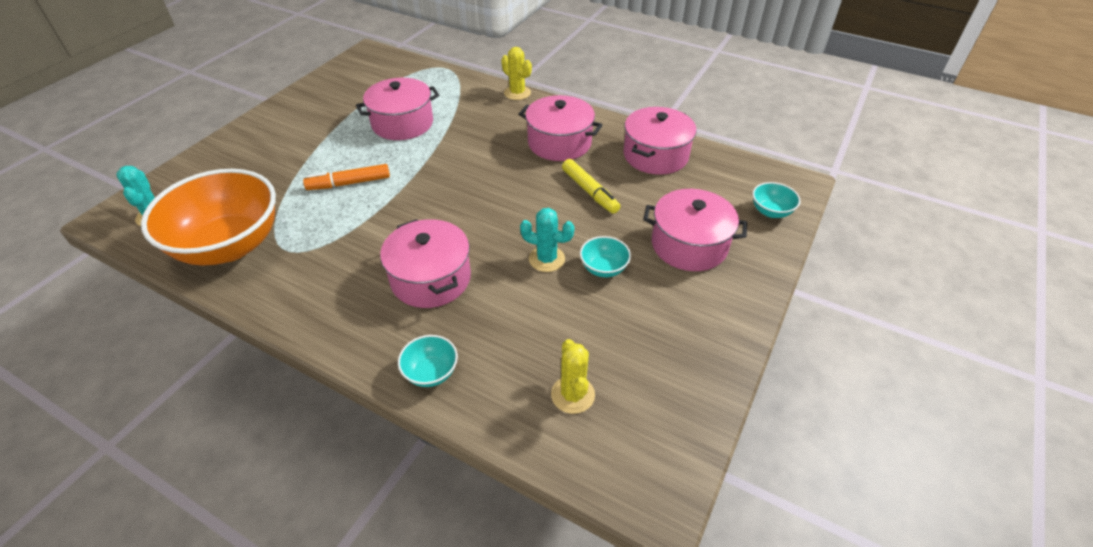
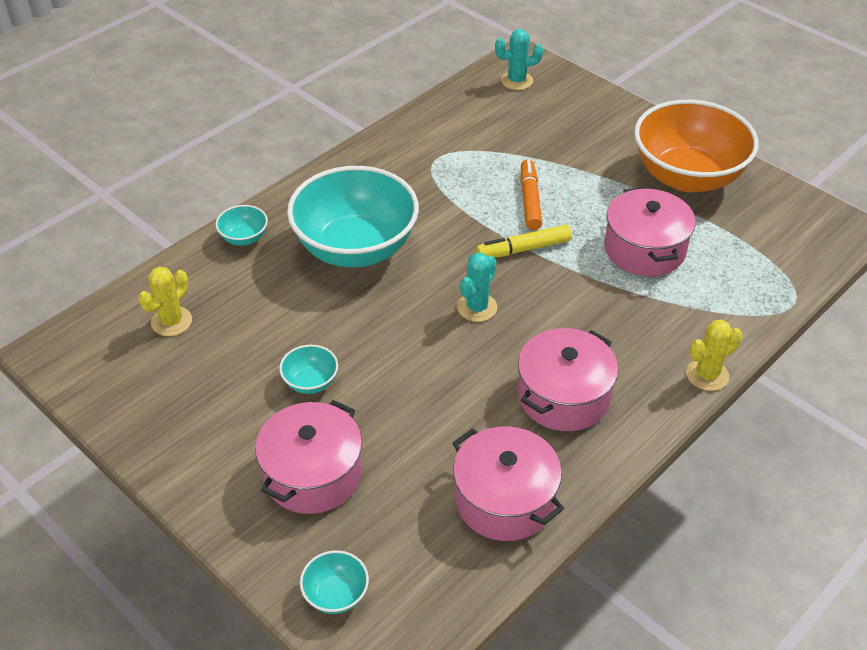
camera: 105 degrees right, 0 degrees up
orange bowl [141,169,276,265] -> orange bowl moved to [634,100,759,192]
pink pot [380,219,471,308] -> turquoise bowl [287,166,419,268]
turquoise cactus [520,208,575,272] -> turquoise cactus moved to [457,253,497,322]
yellow cactus [551,339,595,414] -> yellow cactus turned 60 degrees counterclockwise [138,266,192,336]
yellow marker [562,159,620,214] -> yellow marker moved to [476,225,572,258]

